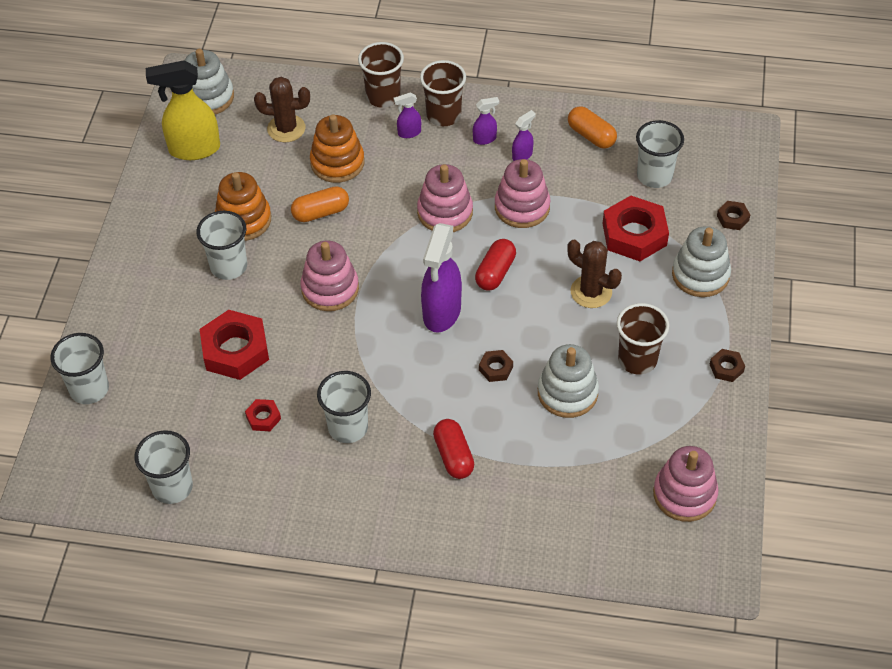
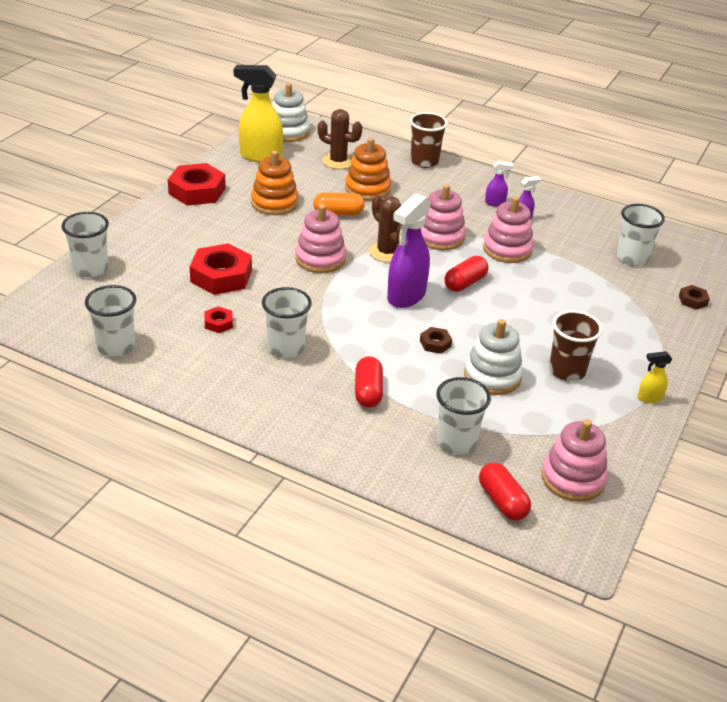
camera: 15 degrees right, 15 degrees down
white cup [196,211,247,280] -> white cup moved to [436,377,491,454]
purple spray bottle [394,92,421,138] -> none
brown cup [420,60,466,126] -> none
brown cactus [567,240,622,308] -> brown cactus moved to [369,195,402,262]
orange capsule [568,106,617,149] -> none
red nut [603,196,669,261] -> red nut moved to [168,163,226,206]
white stacking toy [672,226,731,297] -> none
brown nut [709,349,745,382] -> yellow spray bottle [638,351,672,403]
none -> red capsule [479,462,531,520]

